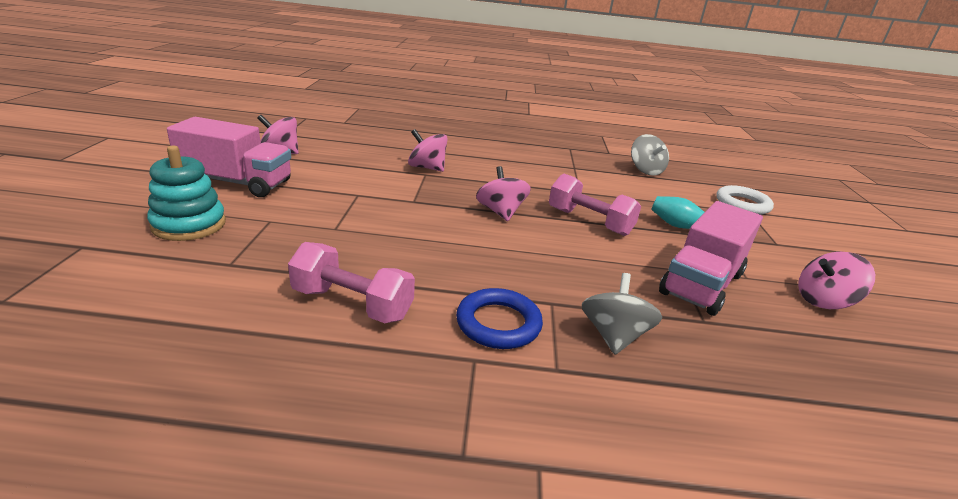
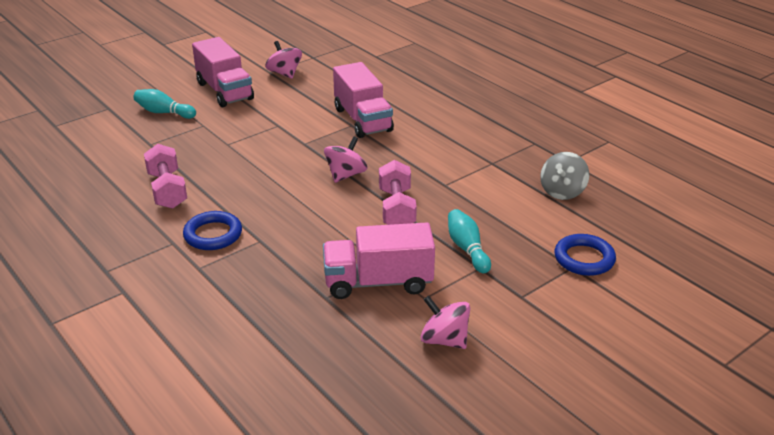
camera: 50 degrees right, 5 degrees up
turquoise stacking toy [147,145,226,241] -> turquoise bowling pin [133,89,196,119]
pink spinning top [408,129,448,172] -> pink truck [333,62,394,138]
grey spinning top [582,273,662,355] -> none
white ring [716,185,774,215] -> blue ring [555,234,616,276]

